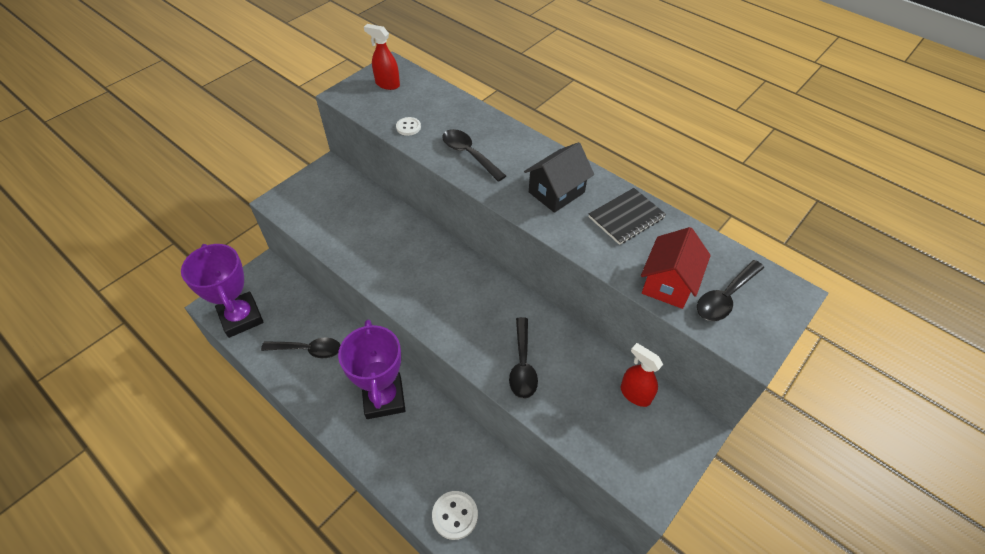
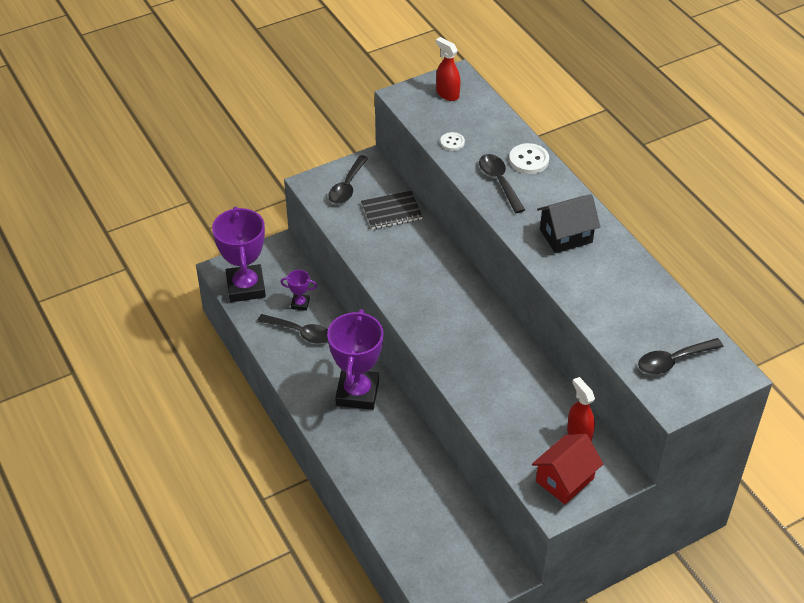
camera: 20 degrees right, 5 degrees down
white button [432,491,478,540] -> white button moved to [509,143,549,174]
black spoon [509,317,538,399] -> black spoon moved to [328,155,368,204]
black notebook [589,188,666,245] -> black notebook moved to [361,191,423,229]
red house [641,227,711,309] -> red house moved to [532,434,603,504]
none -> purple trophy [280,270,317,311]

